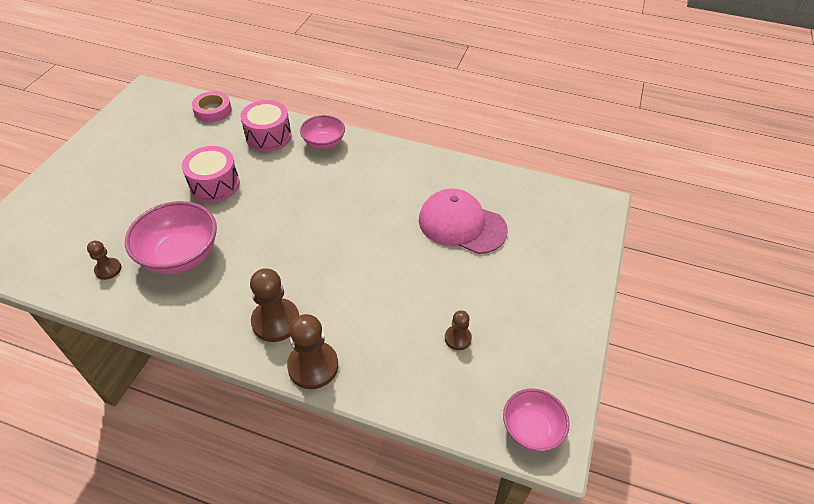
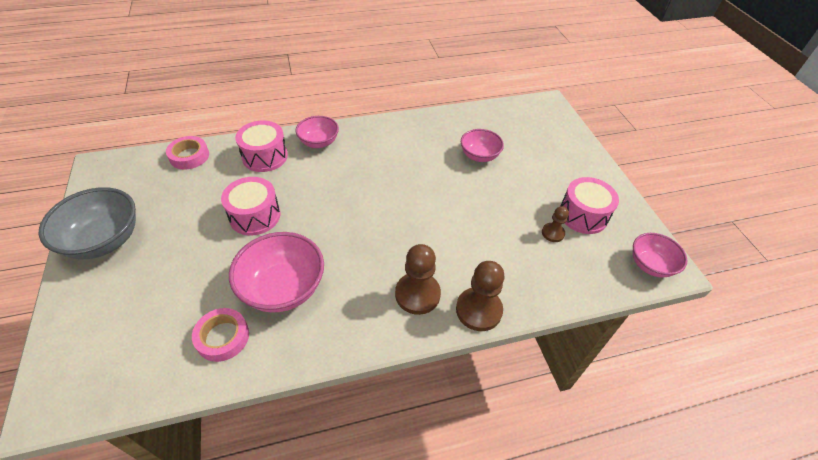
camera: 35 degrees left, 0 degrees up
brown pawn [87,241,121,280] -> pink tape [192,308,249,362]
pink cap [419,188,508,254] -> pink bowl [461,129,504,162]
none -> grey bowl [39,187,136,259]
none -> pink drum [560,177,619,234]

